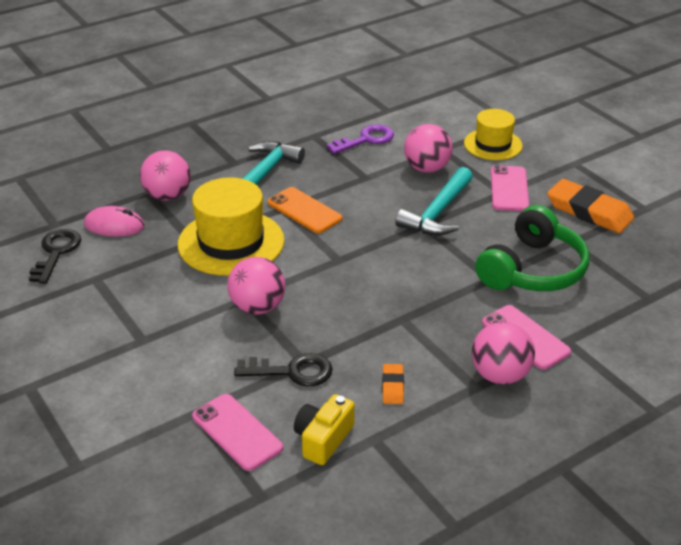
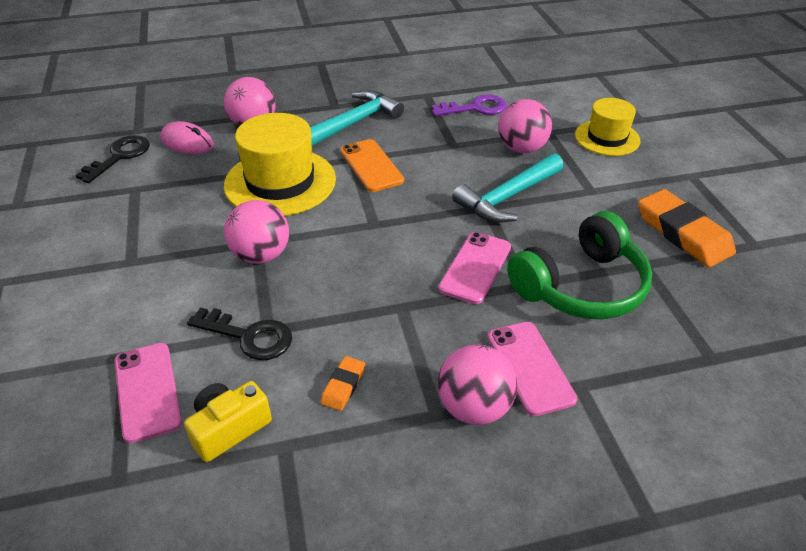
camera: 20 degrees right, 5 degrees up
pink phone [491,165,529,211] -> pink phone moved to [438,232,511,304]

